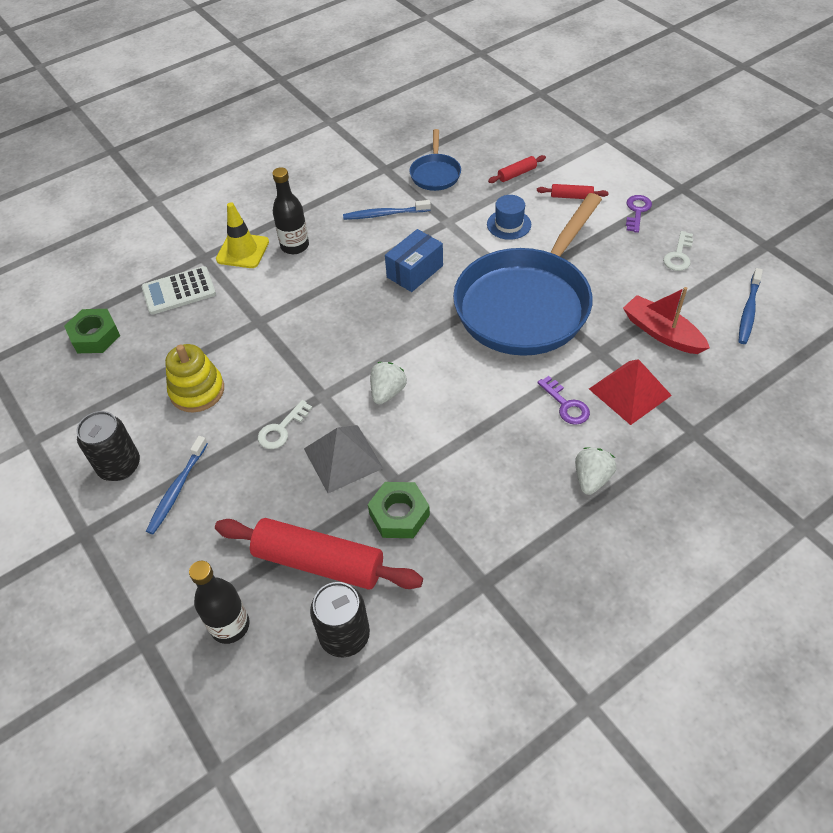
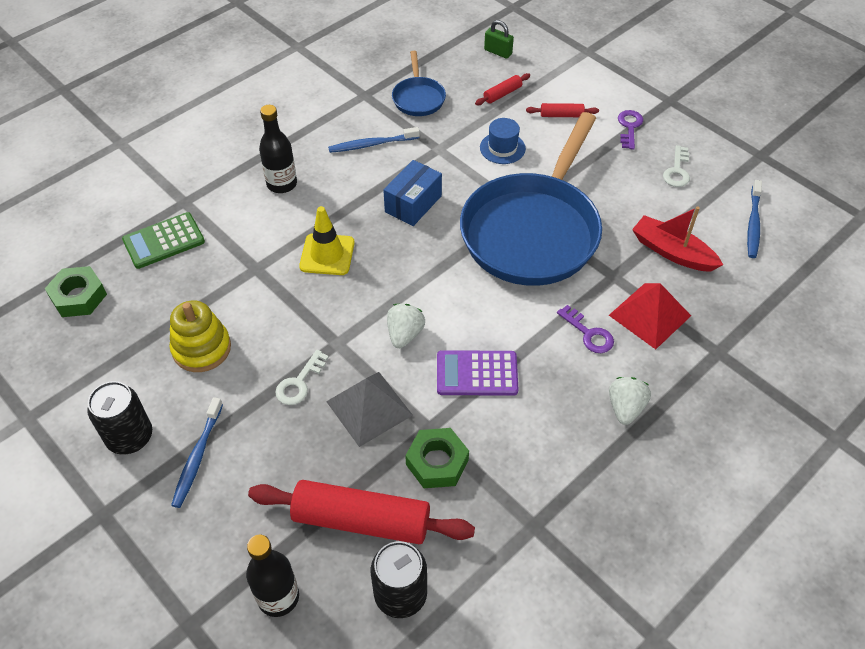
camera: 10 degrees left, 0 degrees up
white calculator [142,266,216,315] -> green calculator [122,212,205,269]
yellow traffic cone [216,202,269,268] -> yellow traffic cone moved to [299,206,355,275]
none -> purple calculator [437,350,519,396]
none -> green padlock [484,20,514,59]

